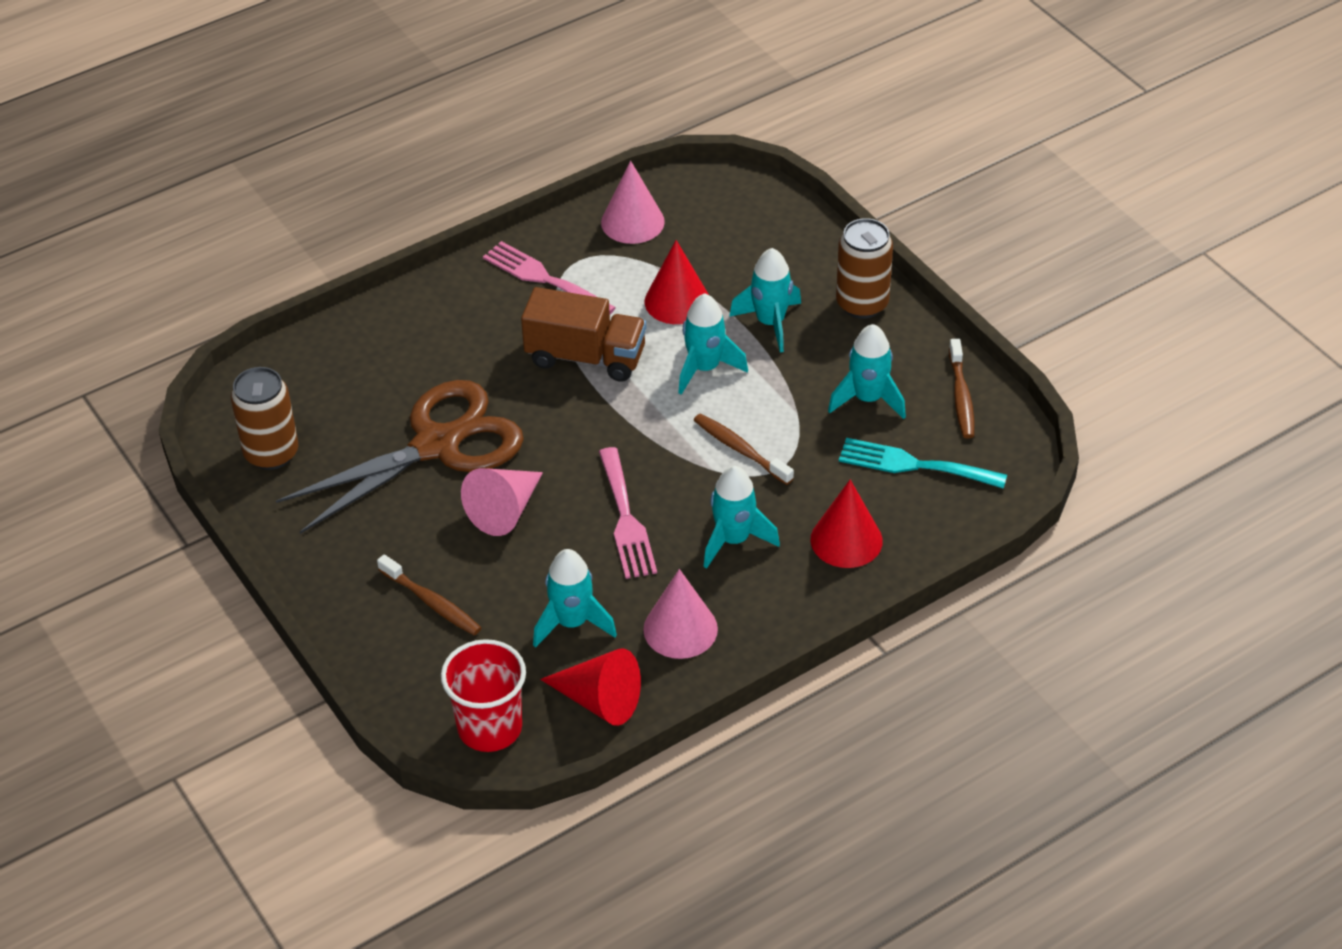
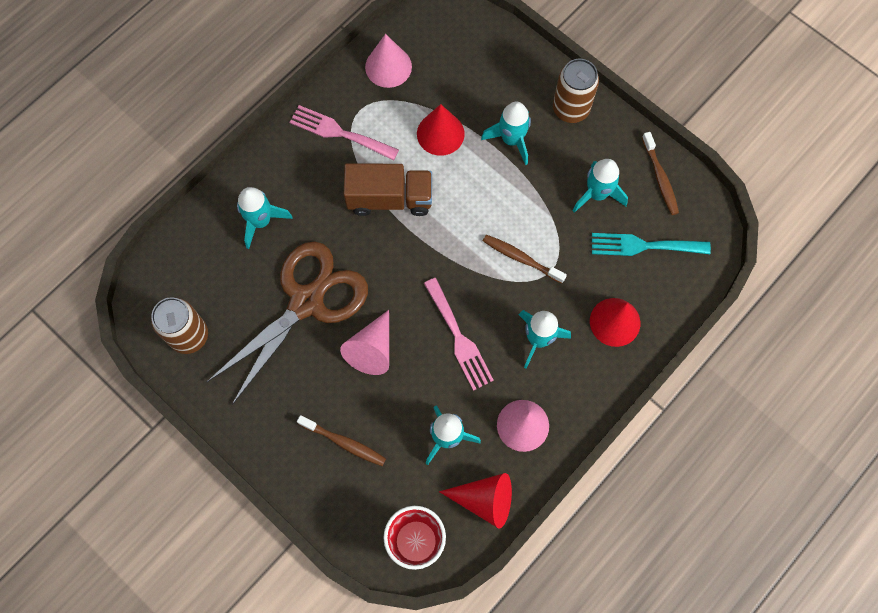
camera: 15 degrees left, 25 degrees up
turquoise rocket [678,293,748,395] -> turquoise rocket moved to [237,187,293,249]

